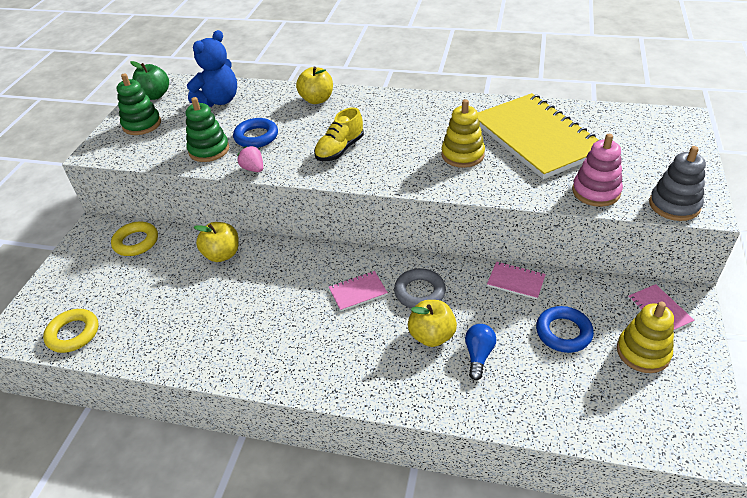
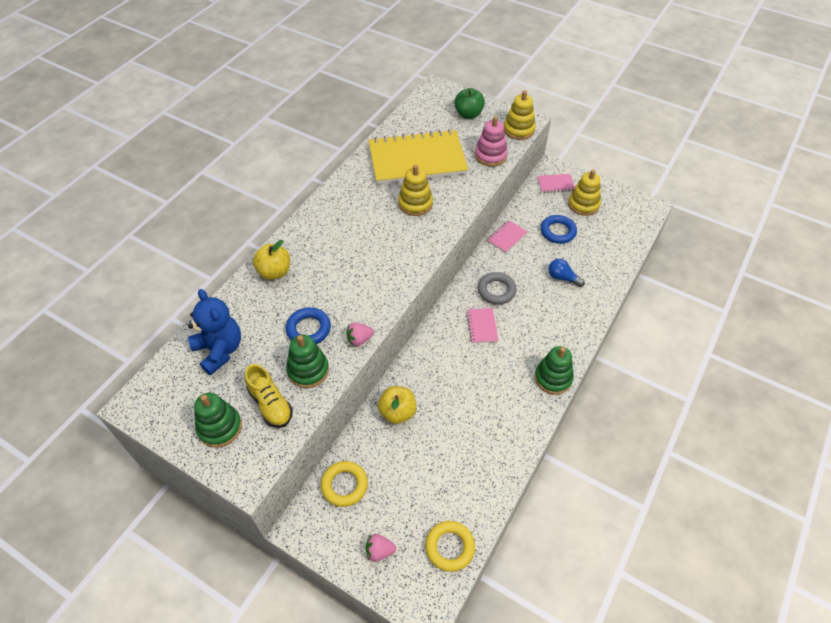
camera: 75 degrees left, 10 degrees up
green apple [131,61,169,100] -> green apple moved to [454,88,485,119]
yellow shoe [314,107,364,161] -> yellow shoe moved to [245,364,293,428]
yellow apple [408,300,457,347] -> none
grey stacking toy [649,146,706,221] -> yellow stacking toy [504,90,536,140]
none -> pink strawberry [366,534,396,562]
none -> green stacking toy [535,346,574,395]

